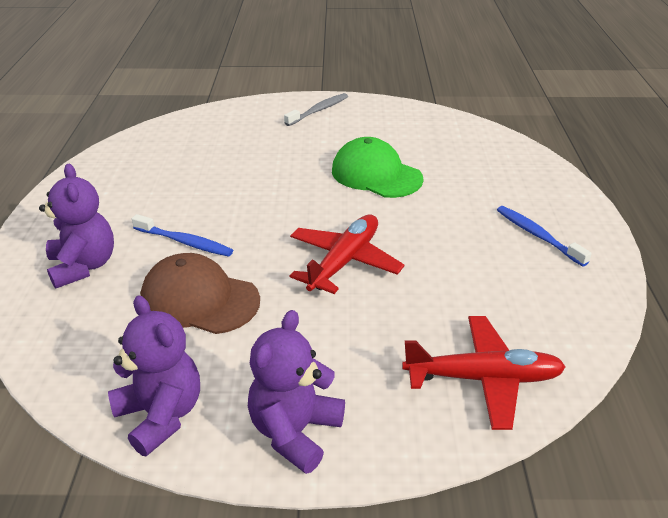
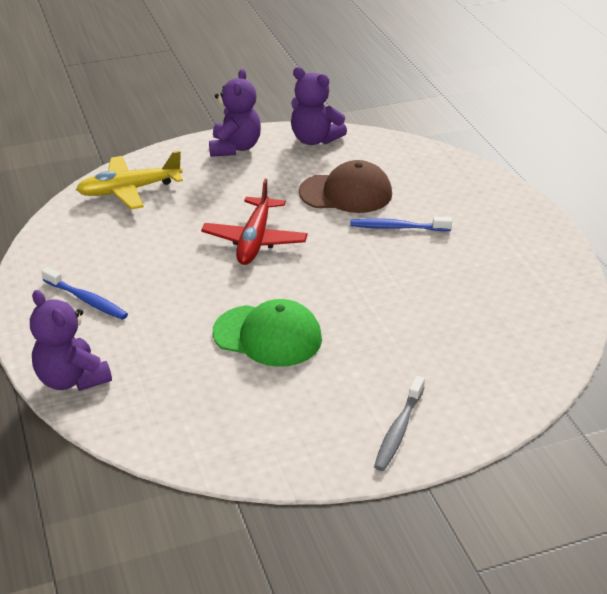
camera: 160 degrees right, 0 degrees up
purple teddy bear [39,164,114,289] -> purple teddy bear moved to [30,290,112,391]
red plane [402,316,566,430] -> yellow plane [76,151,183,210]

